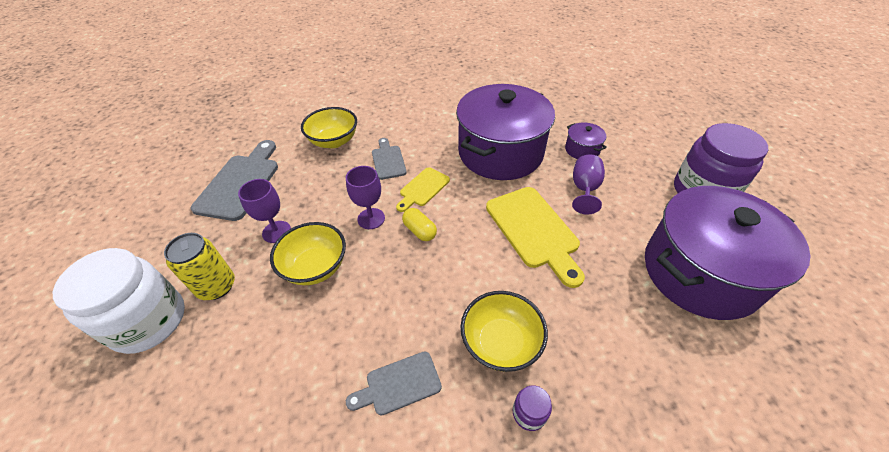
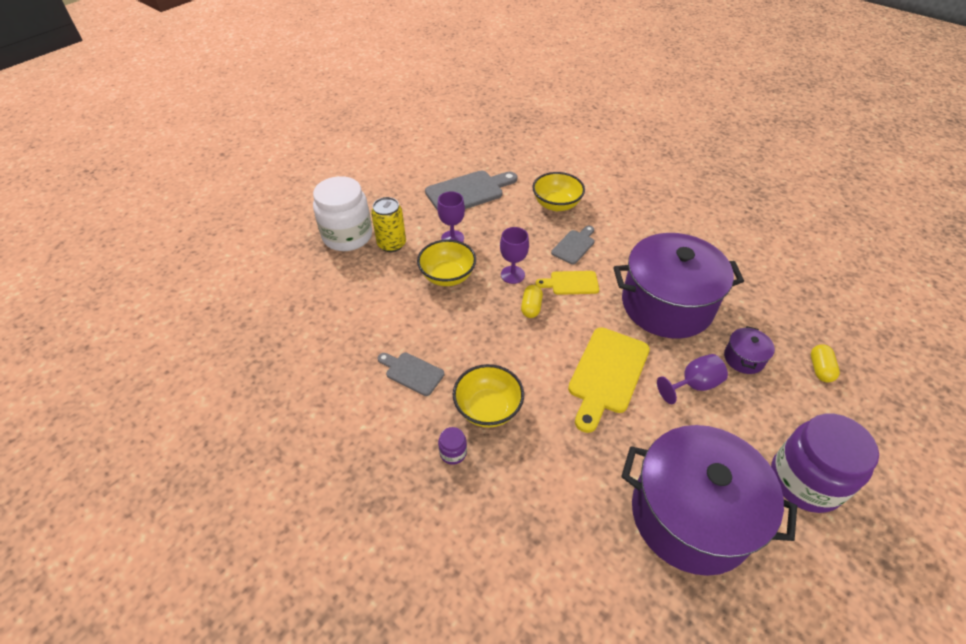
camera: 50 degrees right, 0 degrees up
none -> yellow capsule [811,344,840,382]

